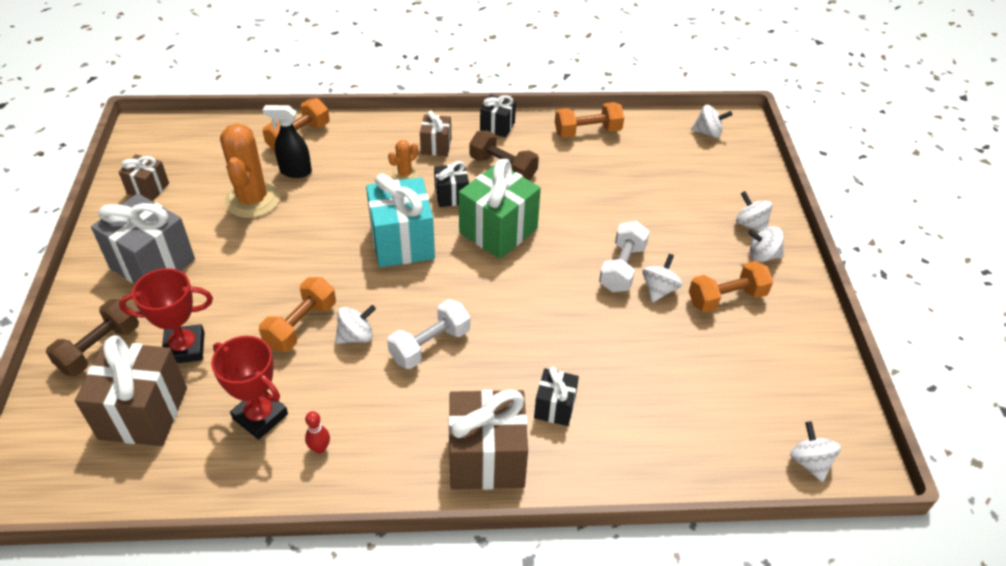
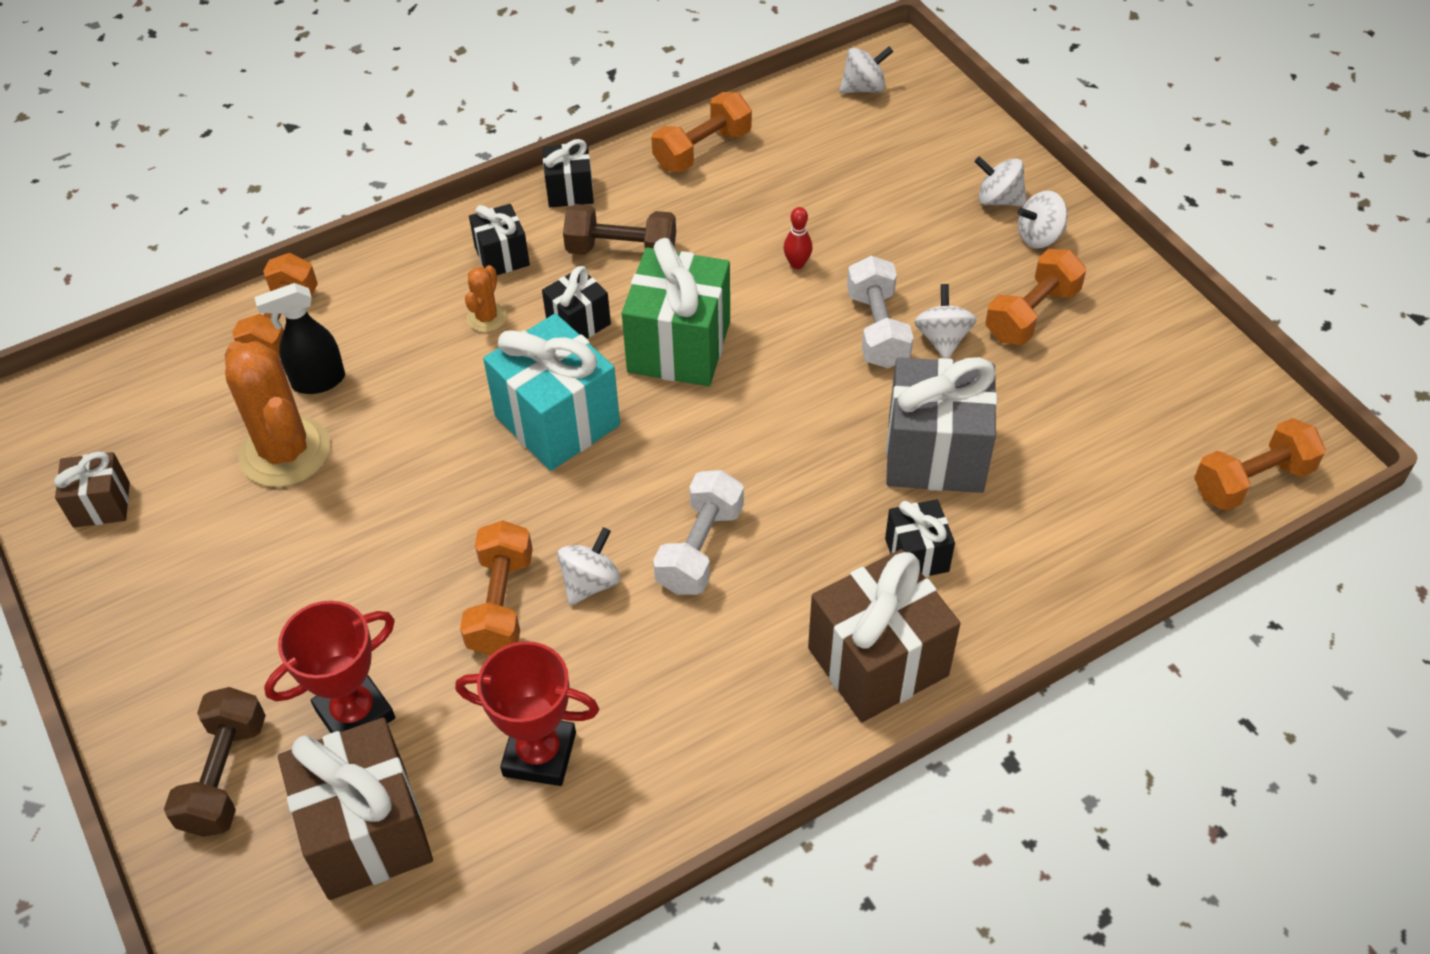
camera: 25 degrees left, 5 degrees up
grey gift [91,193,195,284] -> grey gift moved to [886,357,997,493]
red bowling pin [305,411,330,454] -> red bowling pin moved to [783,207,812,269]
brown gift [420,110,451,156] -> black gift [469,204,530,275]
white spinning top [790,421,841,482] -> orange dumbbell [1194,418,1326,511]

